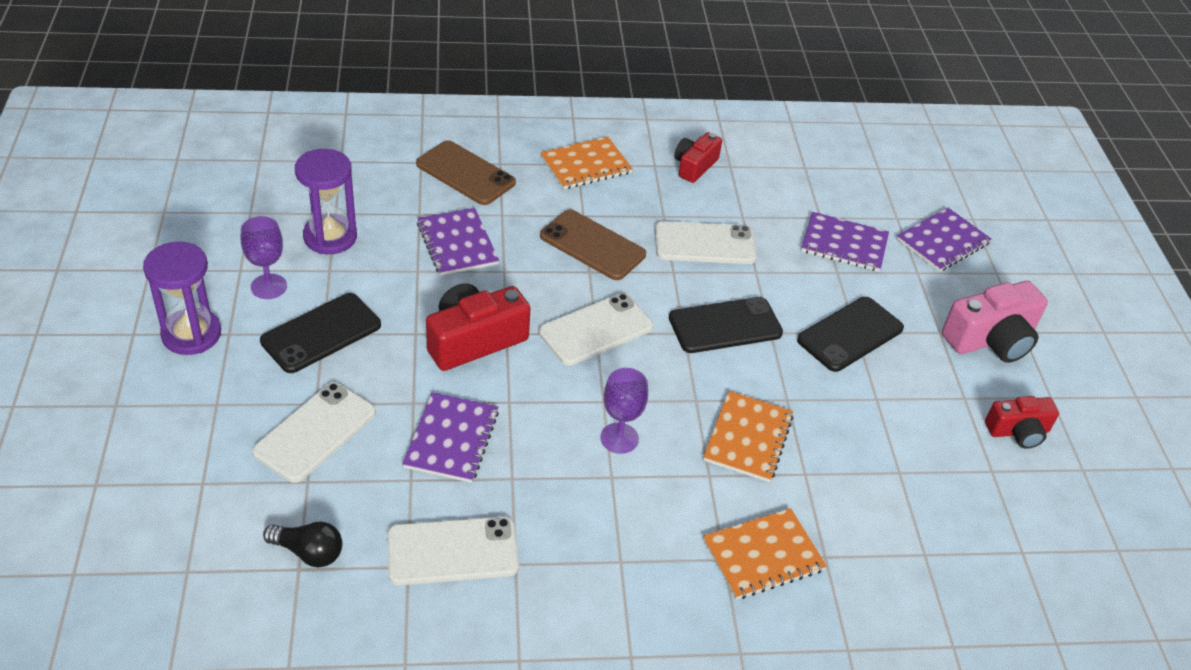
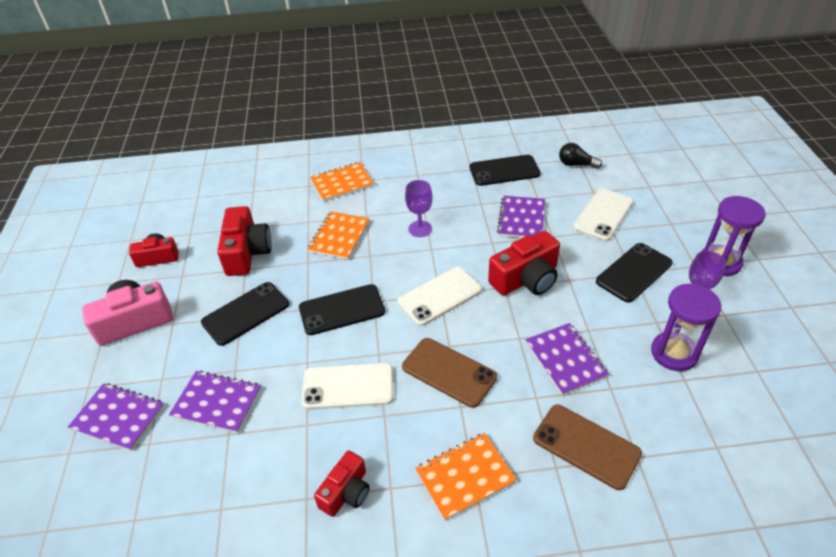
camera: 175 degrees left, 0 degrees up
white phone [387,516,519,585] -> black phone [470,155,541,186]
purple notebook [897,208,992,272] -> purple notebook turned 60 degrees clockwise [68,383,165,451]
none -> red camera [217,206,272,276]

